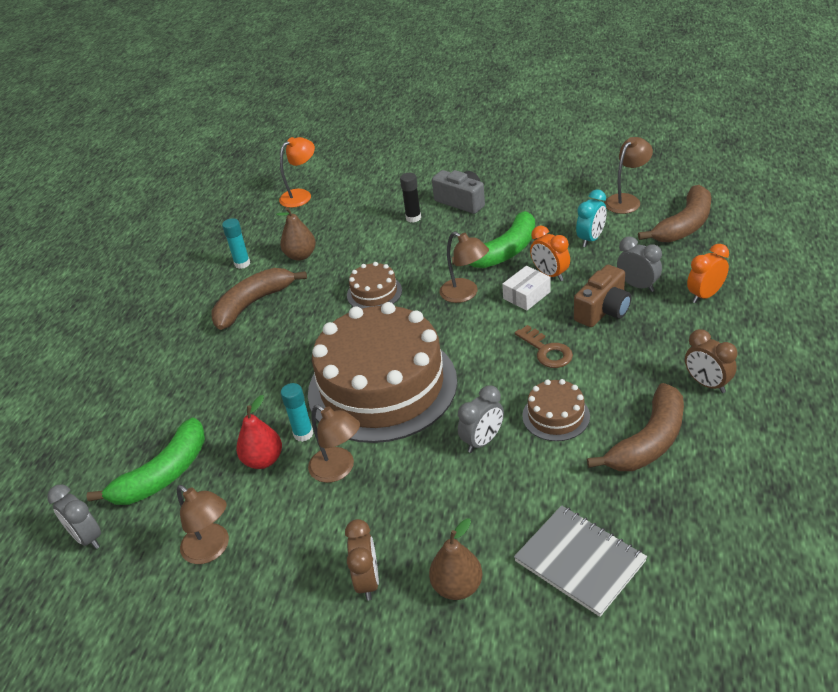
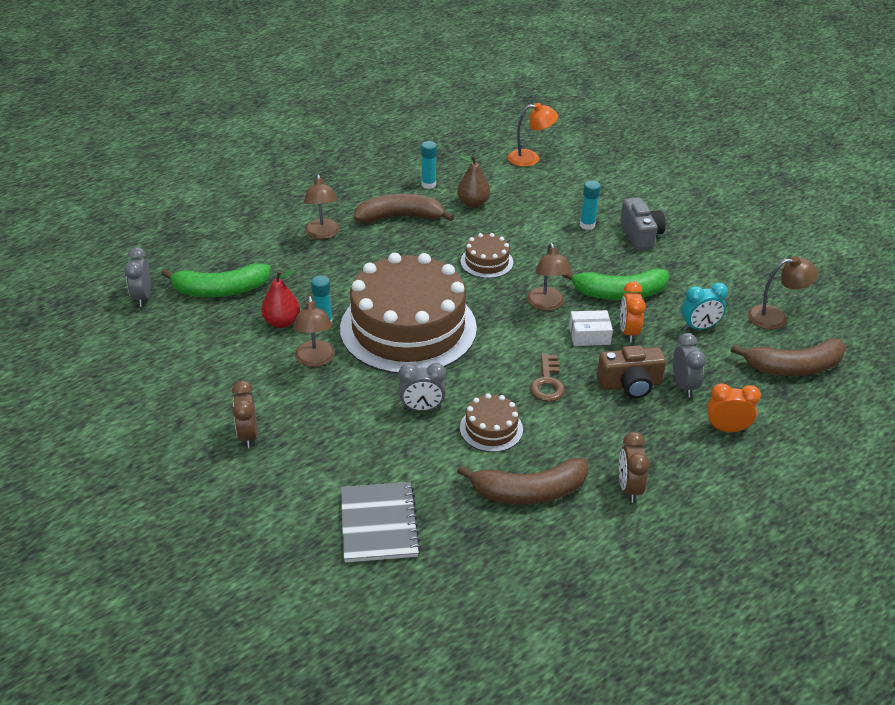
camera: 35 degrees right, 0 degrees up
brown lamp [177,485,229,564] -> brown lamp moved to [304,174,340,239]
brown clock [345,519,379,600] -> brown clock turned 135 degrees clockwise [232,381,257,448]
black glue stick [400,173,421,223] -> turquoise glue stick [580,180,601,230]
brown pear [429,518,482,600] -> none

